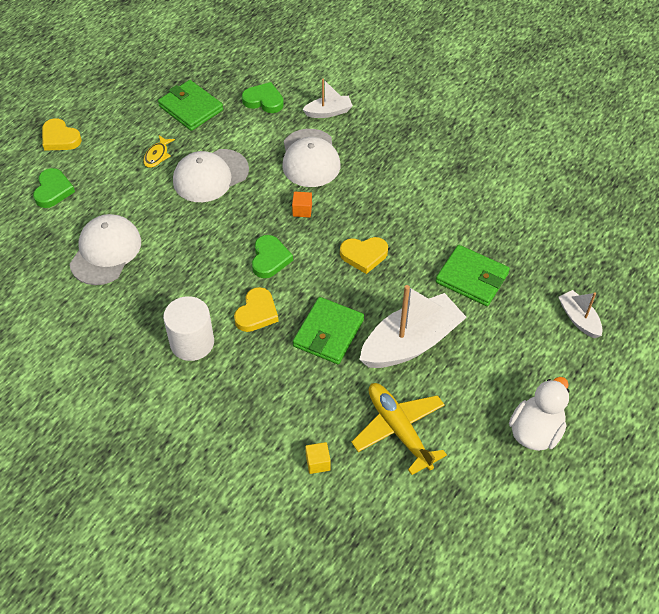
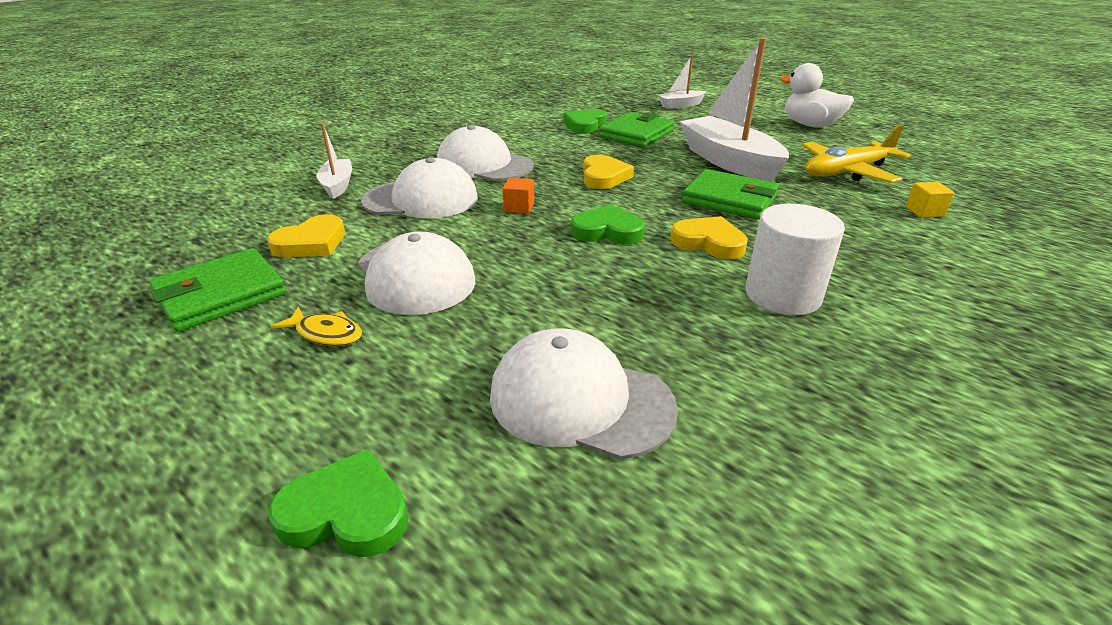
camera: 85 degrees left, 20 degrees down
yellow heart [42,118,82,151] -> yellow heart moved to [267,214,345,258]
green heart [242,82,284,113] -> green heart moved to [564,109,606,134]
none -> white cap [437,125,534,181]

